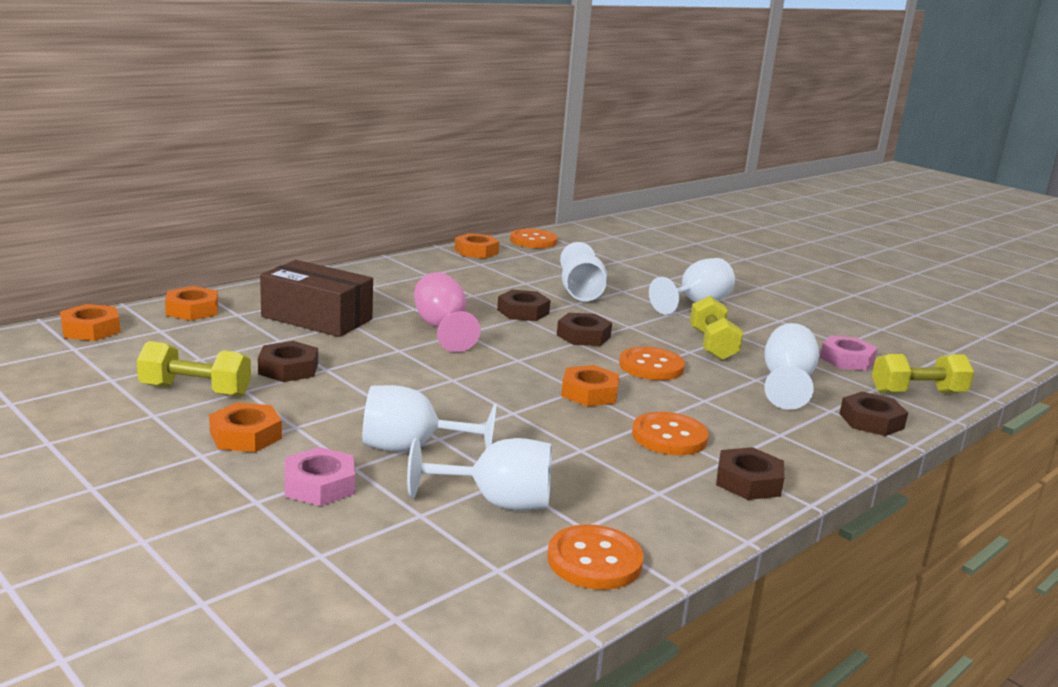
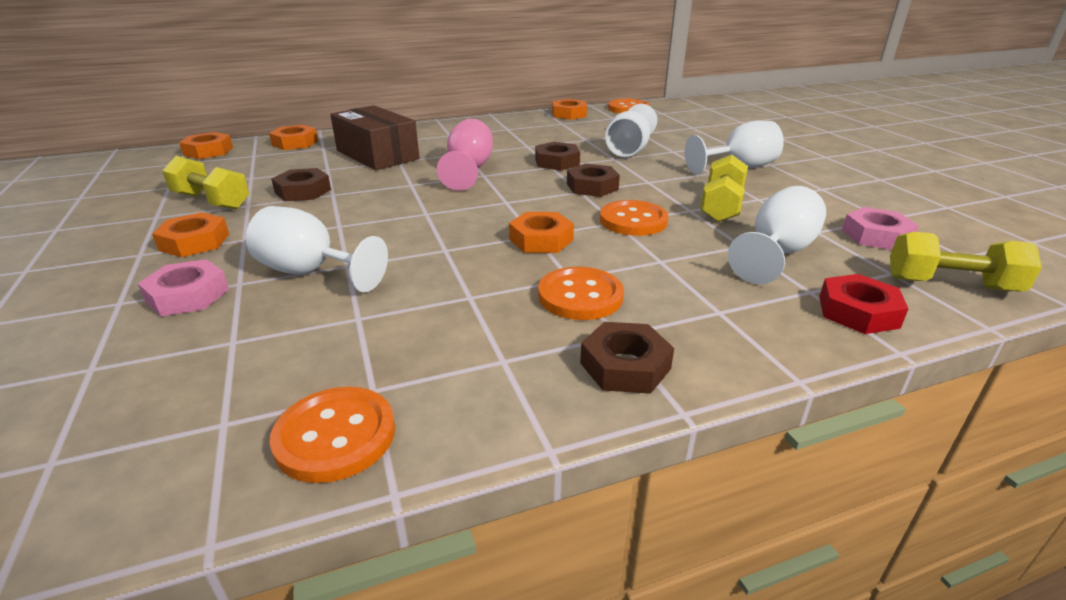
camera: 25 degrees right, 10 degrees up
white goblet [407,438,552,511] -> none
brown nut [839,392,908,436] -> red nut [819,274,908,334]

